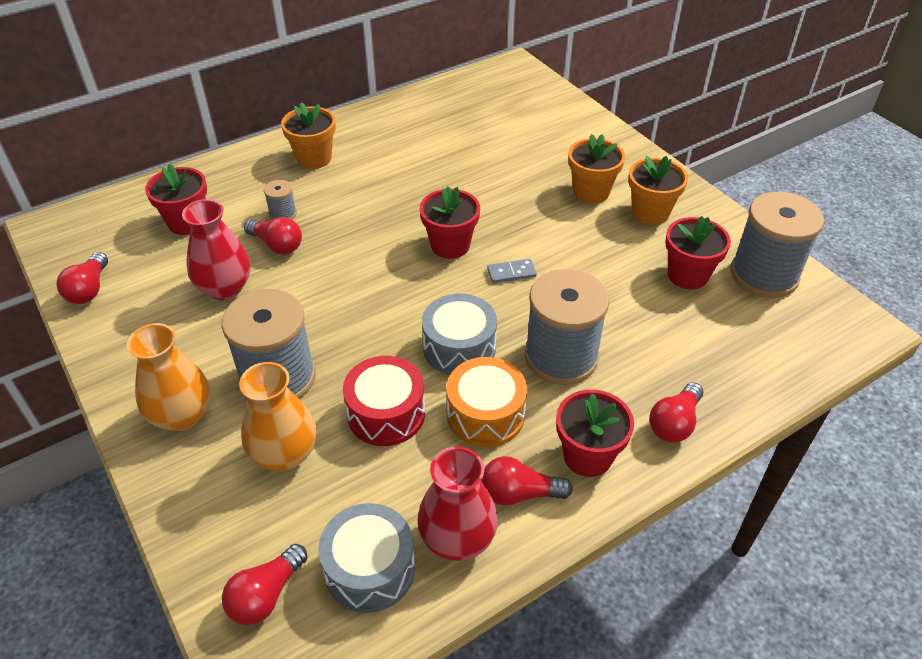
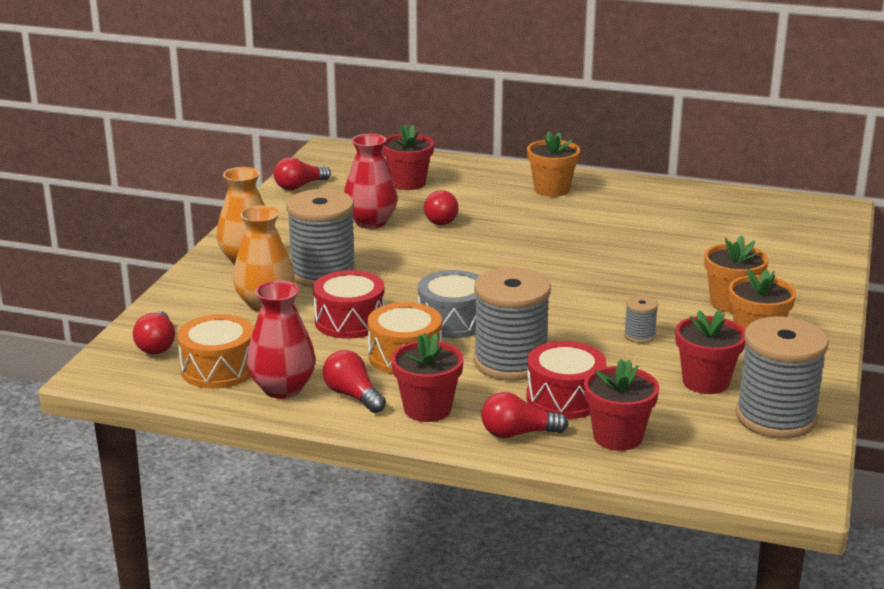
camera: 50 degrees right, 20 degrees down
red light bulb [222,544,307,625] -> red light bulb turned 90 degrees counterclockwise [133,311,175,354]
grey spool [264,180,297,220] -> grey spool moved to [624,295,658,343]
grey drum [319,503,415,613] -> orange drum [177,314,254,389]
red flower pot [420,186,480,259] -> red flower pot moved to [584,359,659,451]
grey domino [487,259,537,283] -> none
none -> red drum [526,341,606,419]

